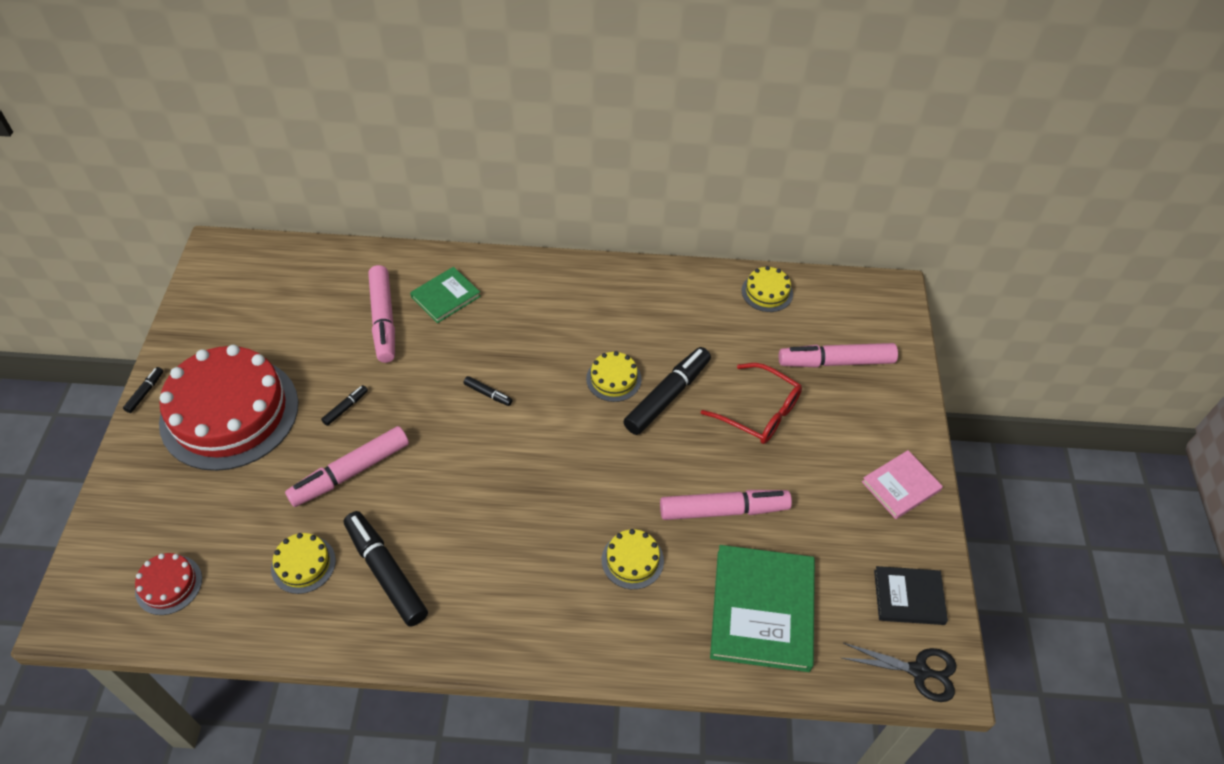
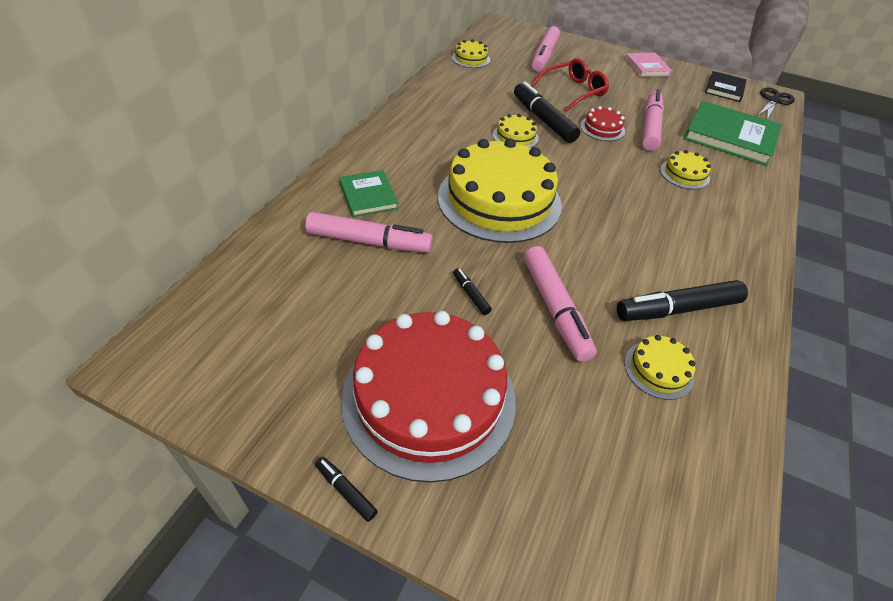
camera: 70 degrees left, 5 degrees down
red cake [135,553,202,615] -> red cake moved to [580,106,625,141]
black marker [464,376,513,406] -> yellow cake [438,138,562,243]

